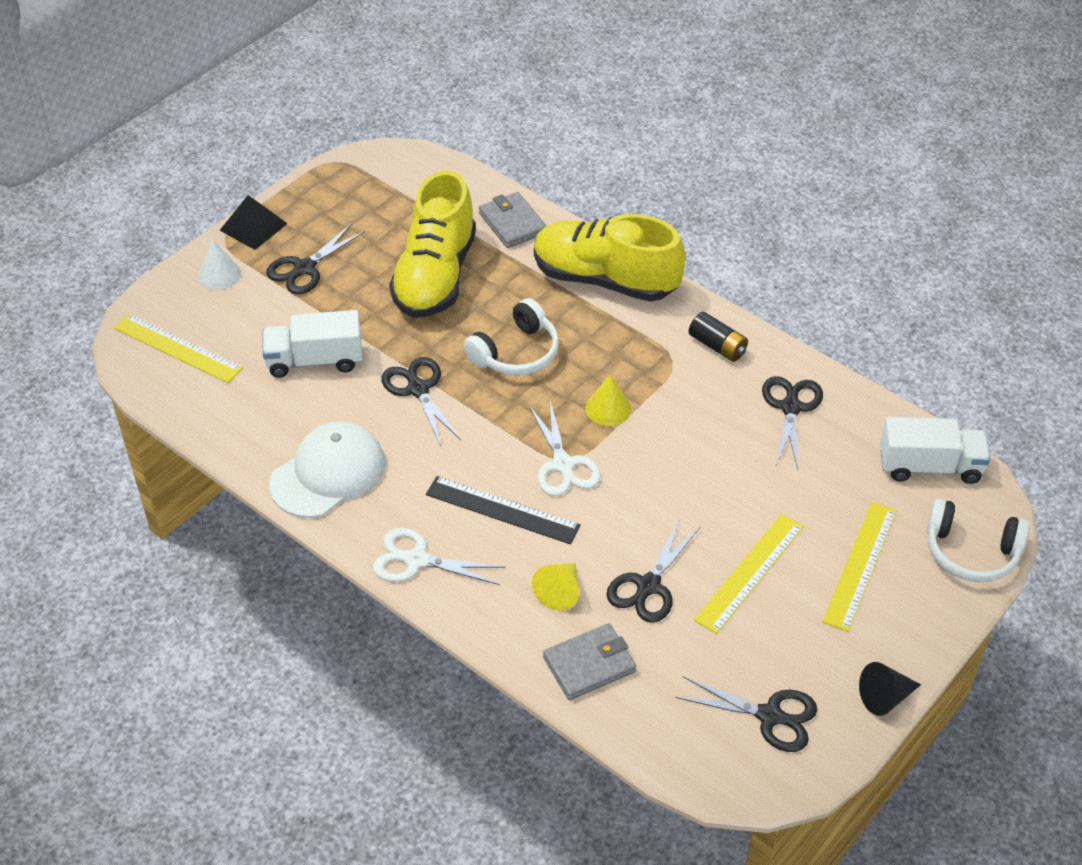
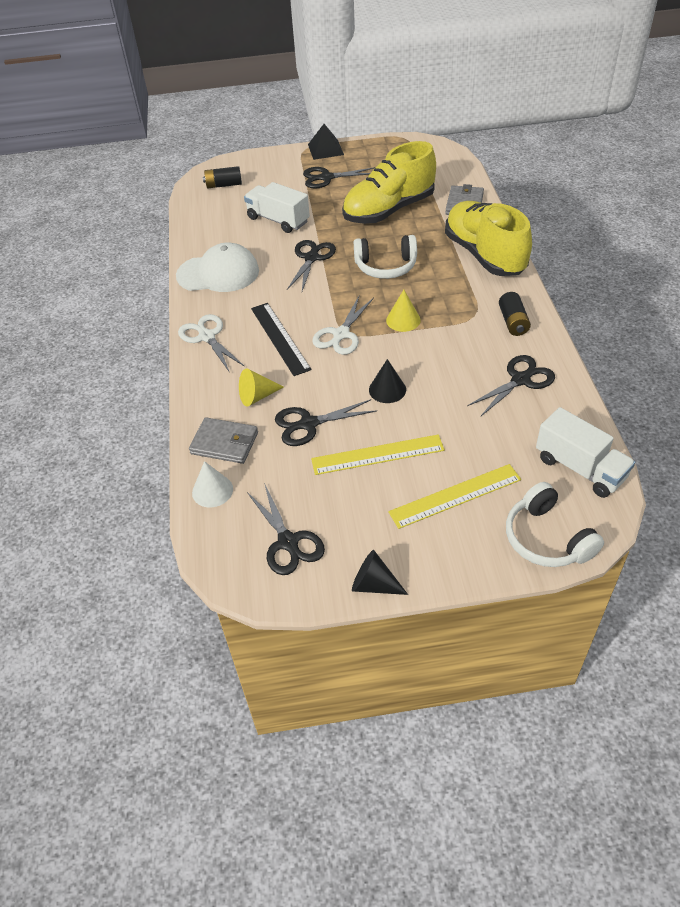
camera: 45 degrees right, 0 degrees up
yellow ruler [114,314,243,383] -> black battery [203,166,242,188]
white cone [198,240,241,290] -> white cone moved to [192,461,233,507]
none -> black cone [369,359,406,403]

